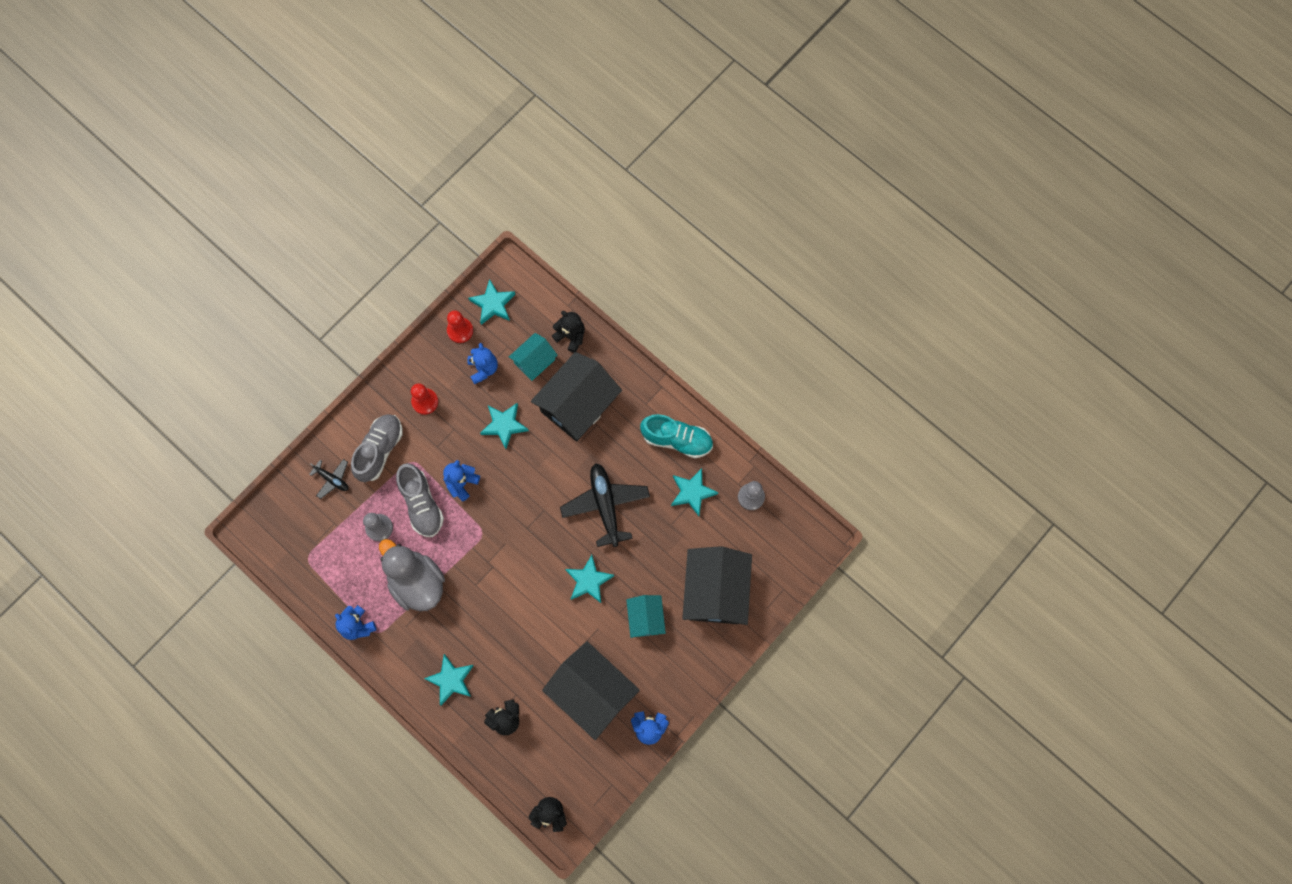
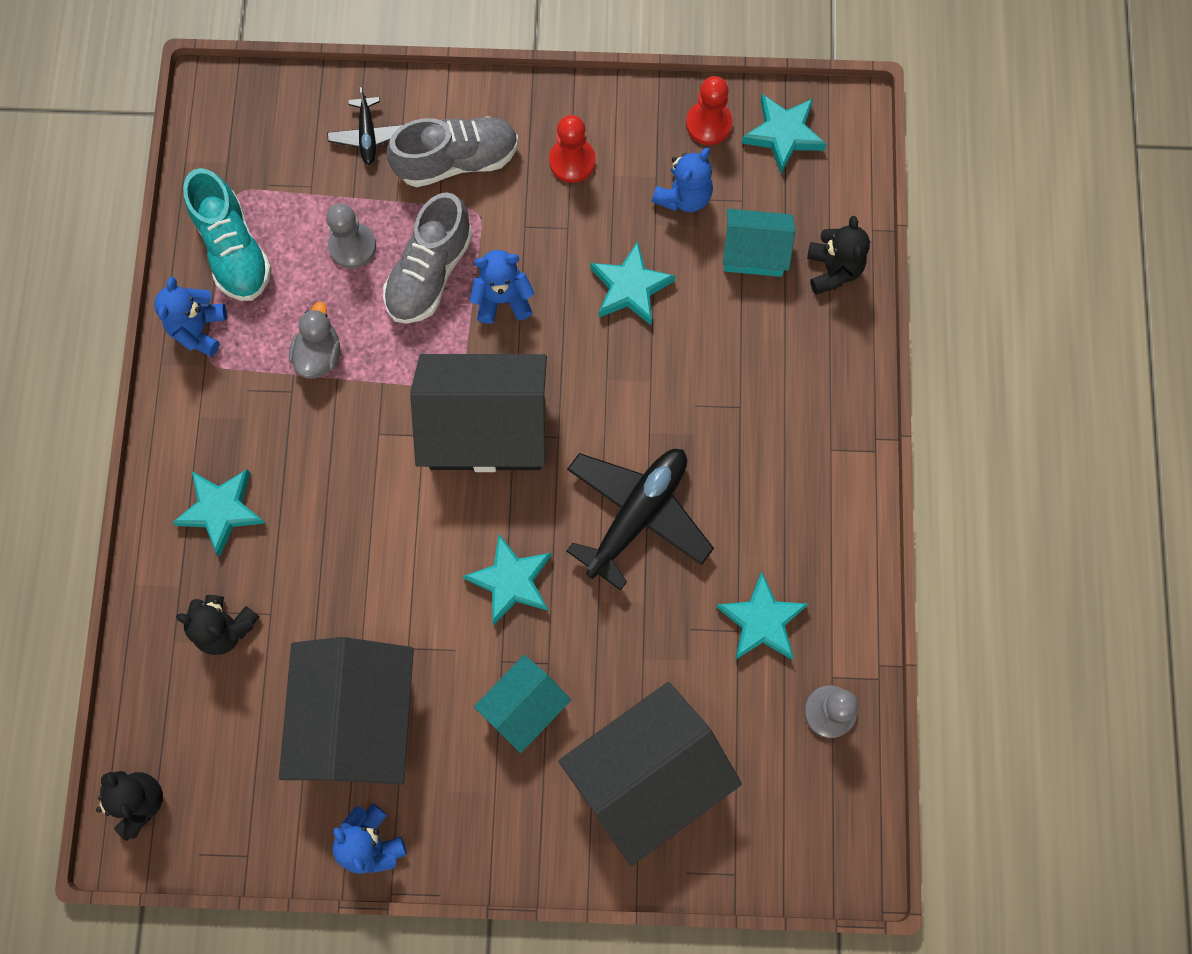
camera: 50 degrees right, 0 degrees up
grey duck [379,539,445,611] -> grey duck [289,302,340,378], size x0.53
black house [531,352,622,442] -> black house moved to [410,354,547,472]
turquoise shoe [640,414,713,458] -> turquoise shoe moved to [183,168,272,301]

